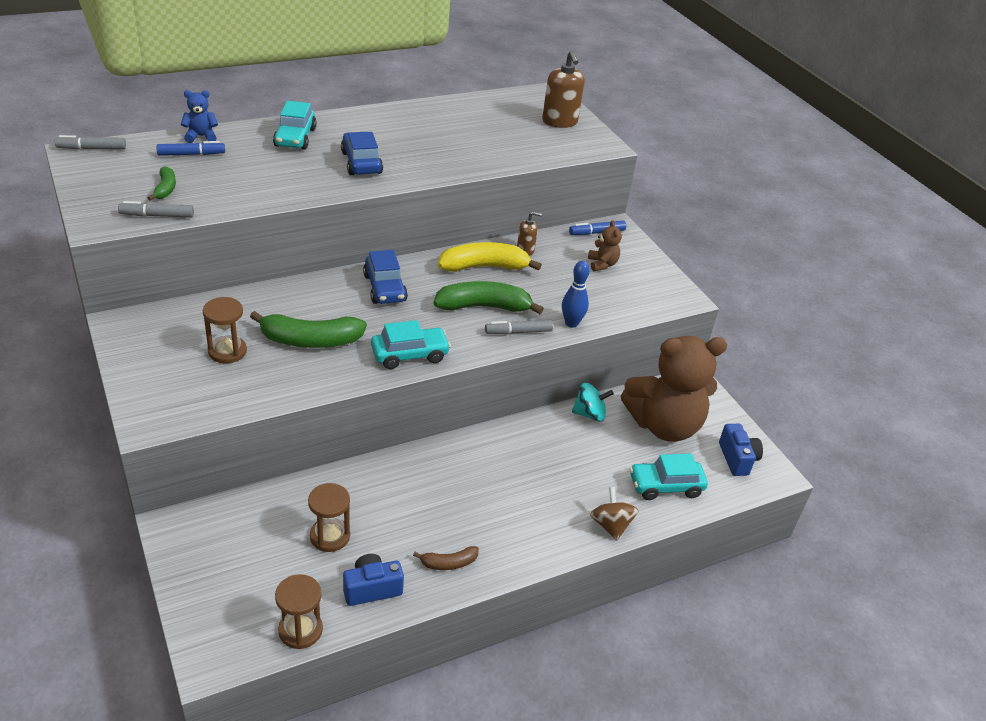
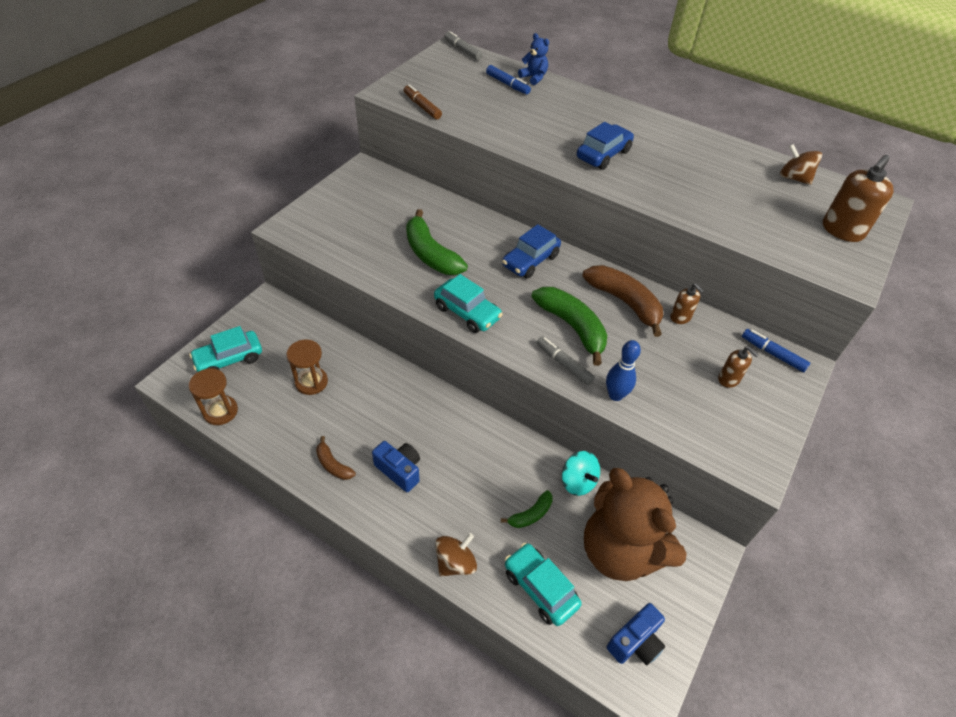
camera: 60 degrees right, 10 degrees up
grey marker [118,201,194,218] -> brown marker [404,84,442,119]
green banana [148,166,176,200] -> green banana moved to [501,490,553,528]
brown hourglass [203,297,247,363] -> none
turquoise car [273,101,317,150] -> turquoise car moved to [189,326,262,372]
blue camera [343,554,404,606] -> blue camera moved to [372,441,420,492]
yellow banana [438,242,542,272] -> brown banana [582,265,663,337]
brown teddy bear [588,220,622,271] -> brown soap dispenser [718,347,758,388]
none -> brown spinning top [780,144,822,185]

